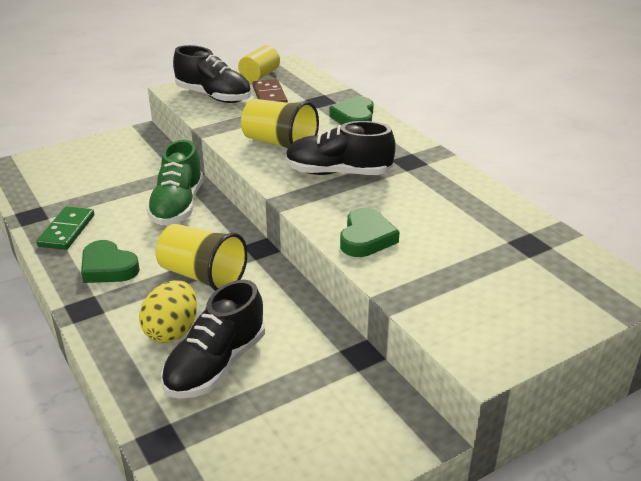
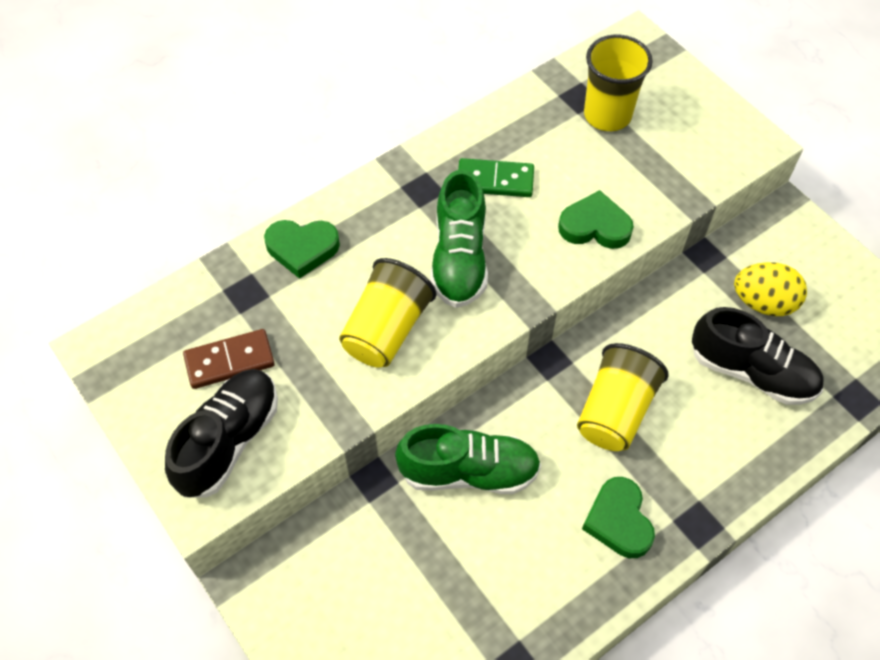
camera: 95 degrees left, 25 degrees up
green domino [36,206,94,250] -> green domino moved to [458,158,534,197]
green heart [81,240,140,283] -> green heart turned 135 degrees clockwise [582,477,655,558]
yellow egg [139,280,197,343] -> yellow egg moved to [734,262,807,316]
yellow cylinder [238,45,280,83] -> none
black shoe [285,121,396,175] -> green shoe [430,169,488,308]
none -> yellow cup [584,35,653,131]

